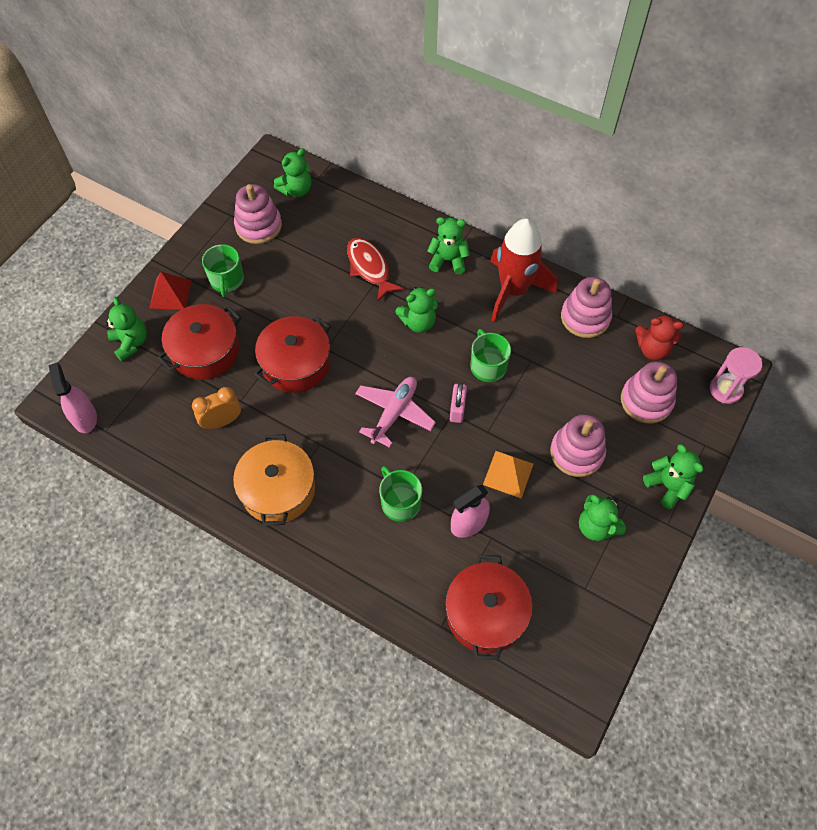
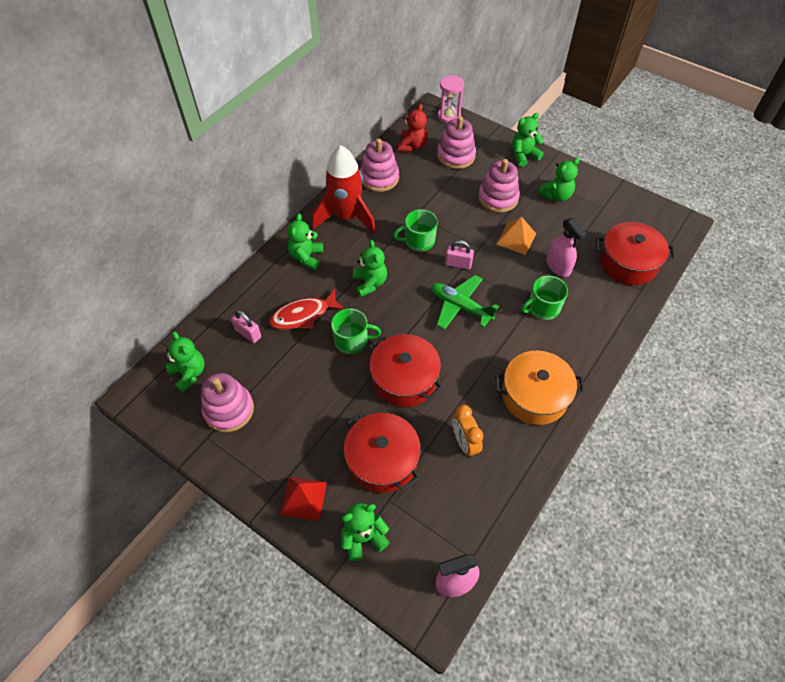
camera: 85 degrees left, 5 degrees down
green mug [202,244,244,297] -> green mug moved to [331,308,381,354]
pink plane [355,377,436,448] -> green plane [432,275,499,330]
none -> pink padlock [231,310,261,343]

